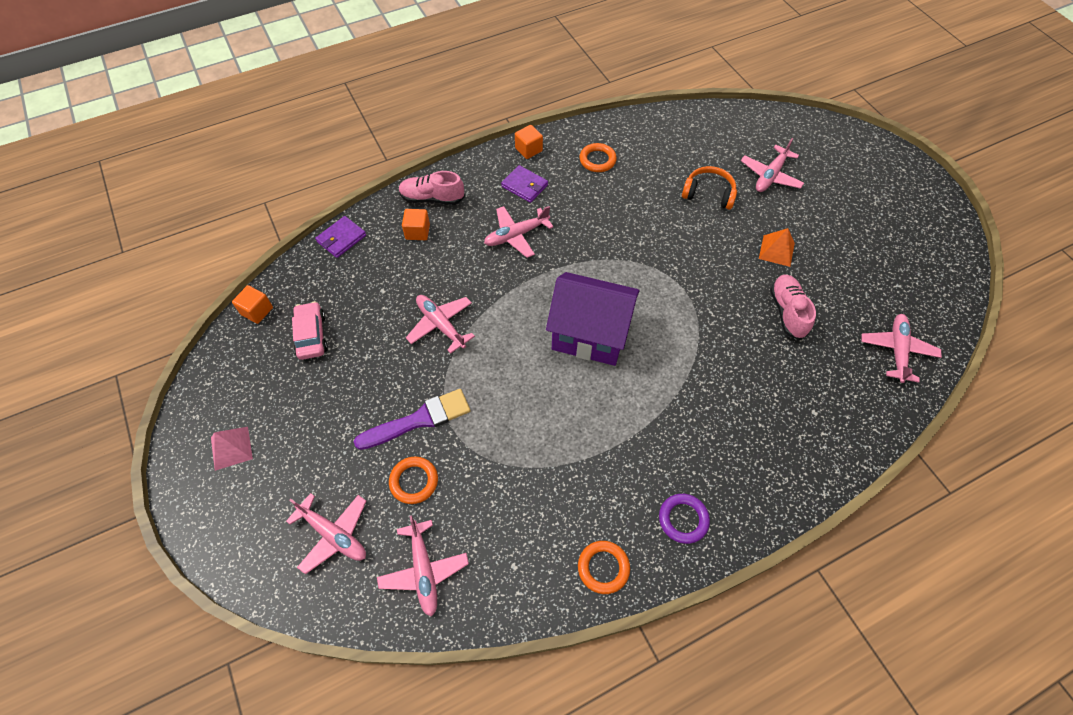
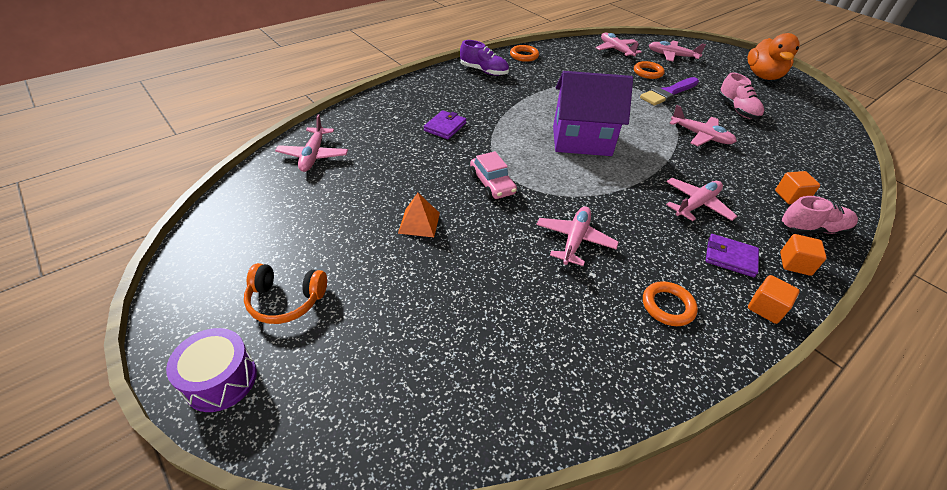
camera: 165 degrees right, 15 degrees down
pink pyramid [211,427,253,471] -> orange duck [748,33,800,80]
orange cube [232,285,273,324] -> orange cube moved to [780,234,827,276]
pink car [292,301,328,360] -> pink car moved to [470,151,517,199]
purple wallet [315,216,366,258] -> purple wallet moved to [424,110,467,139]
purple ring [659,494,710,544] -> purple shoe [460,40,509,76]
orange headphones [682,166,737,210] -> orange headphones moved to [244,263,327,324]
pink plane [741,138,804,192] -> pink plane moved to [536,206,619,266]
pink shoe [770,274,816,340] -> pink shoe moved to [718,73,764,120]
none -> purple drum [166,328,257,412]

